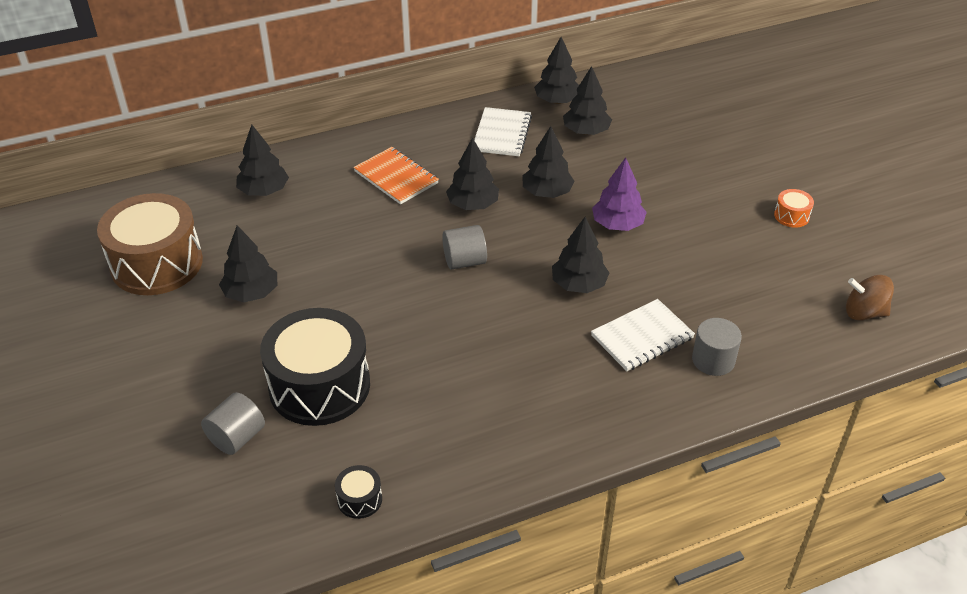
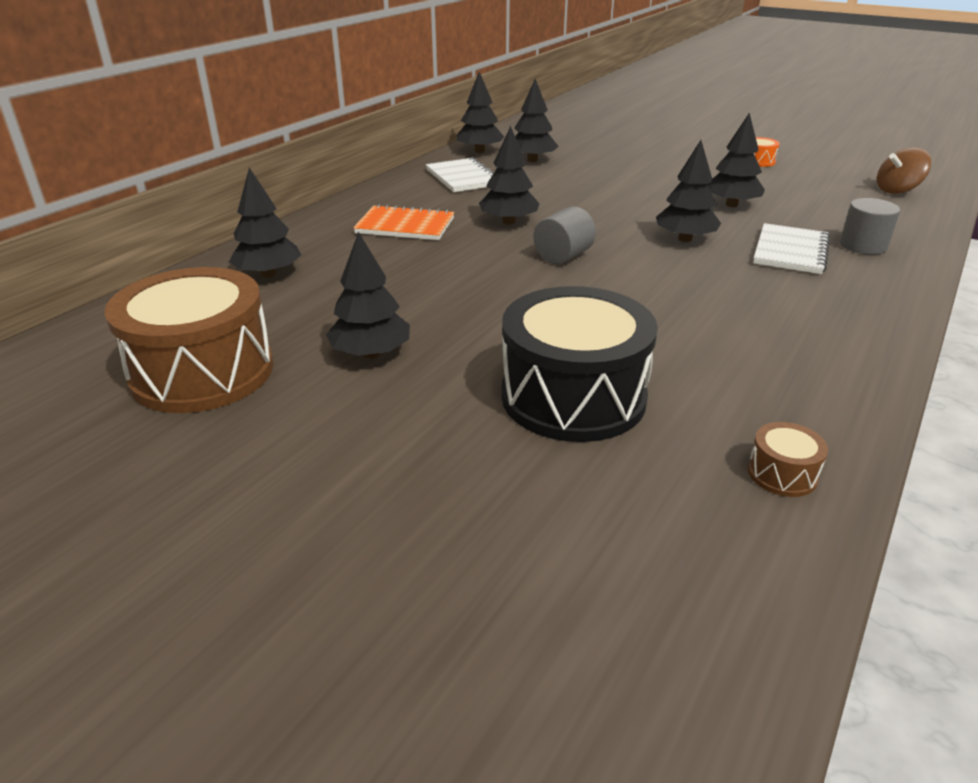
camera: 35 degrees left, 10 degrees down
grey cylinder [201,392,265,455] -> none
black drum [335,465,382,519] -> brown drum [748,422,828,497]
black tree [522,126,575,198] -> black tree moved to [707,113,765,207]
purple tree [592,157,647,231] -> none

